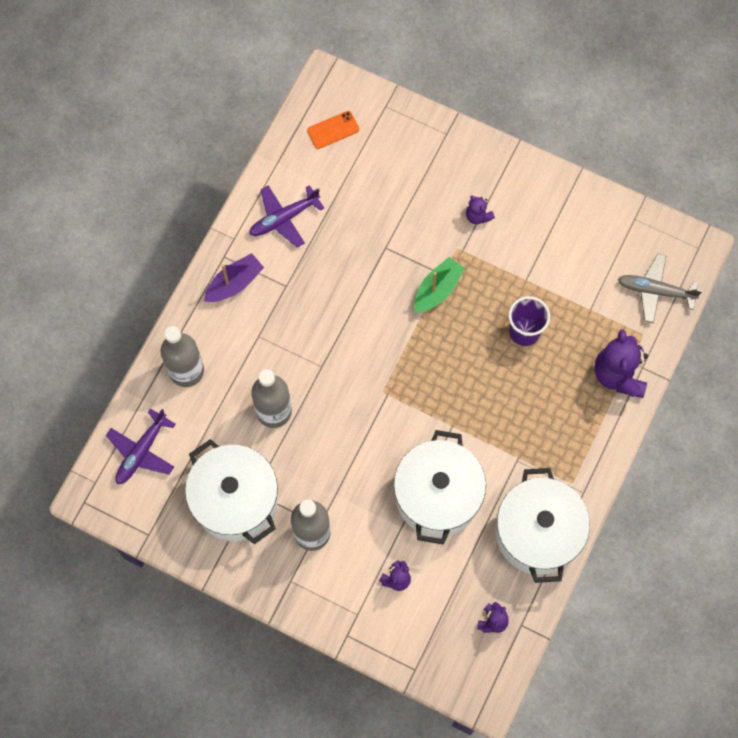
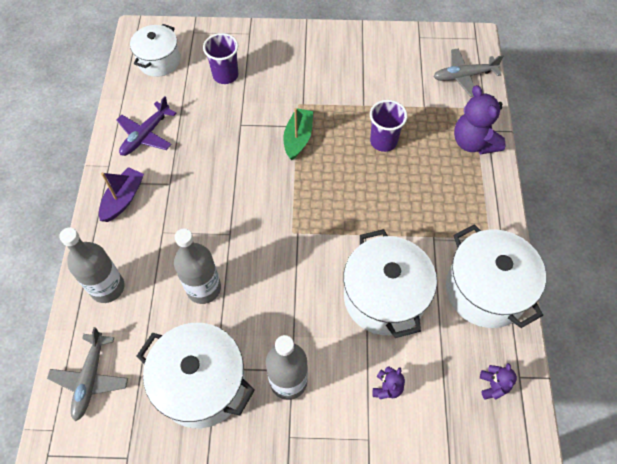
camera: 25 degrees left, 10 degrees down
purple plane [106,408,176,484] -> grey plane [47,327,128,421]
orange phone [307,111,359,149] -> white pot [130,24,180,77]
purple teddy bear [466,195,495,224] -> none
none -> purple cup [203,33,238,84]

